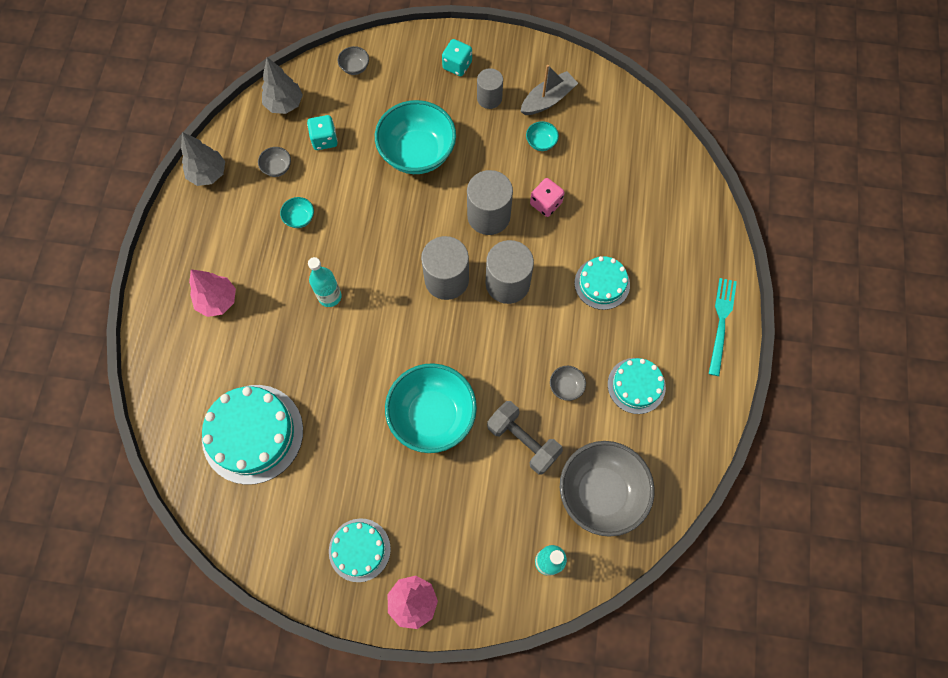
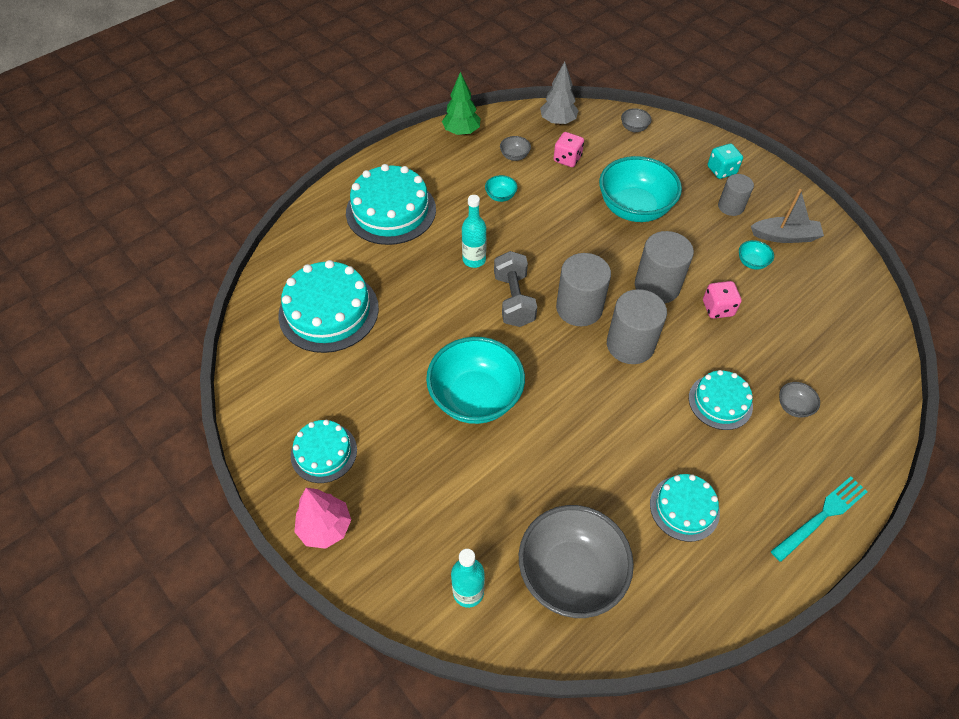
camera: 40 degrees right, 15 degrees down
grey tree [181,132,225,186] -> green tree [442,72,480,135]
pink tree [189,269,236,317] -> turquoise cake [346,164,436,245]
turquoise dice [307,115,338,150] -> pink dice [554,132,584,167]
grey dumbbell [487,401,563,475] -> grey dumbbell moved to [494,251,537,327]
grey bowl [550,366,586,401] -> grey bowl moved to [779,382,820,418]

